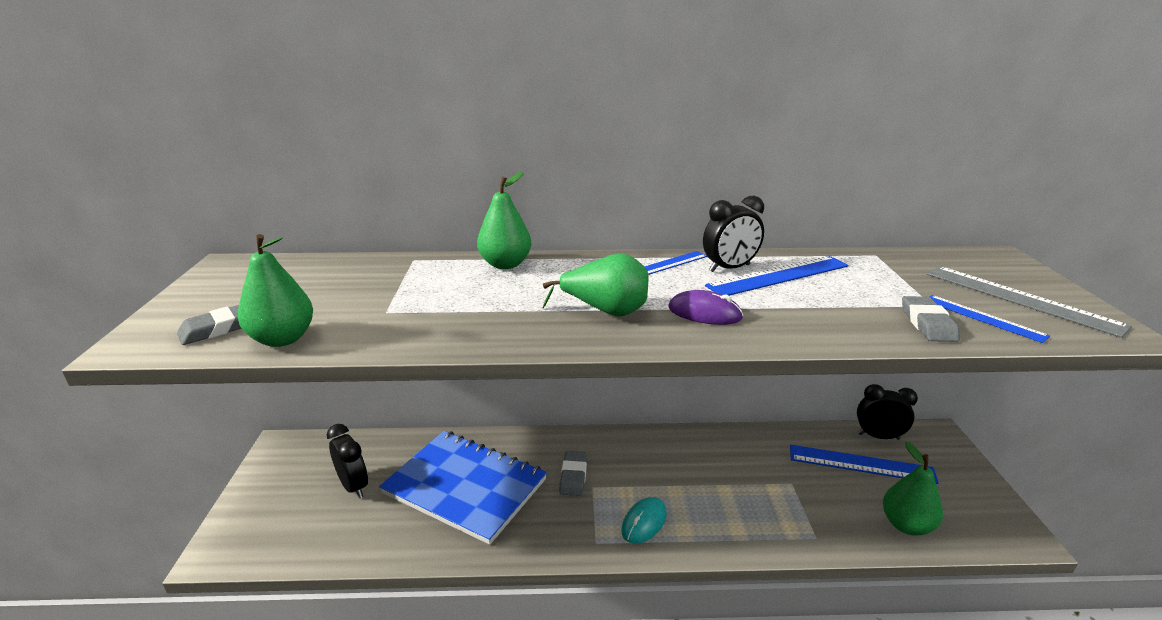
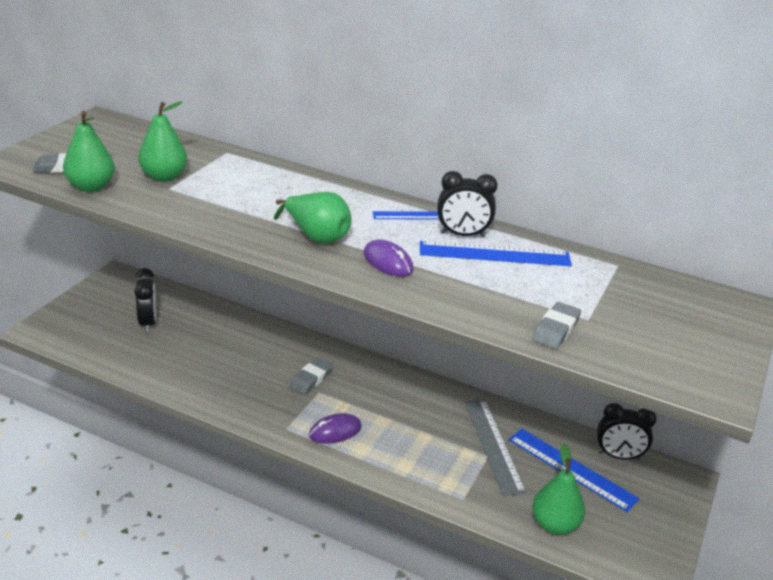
camera: 25 degrees right, 5 degrees up
blue notebook [379,431,547,545] -> none
green pear [477,172,531,269] -> green pear moved to [138,101,187,182]
turquoise mouse [621,497,667,544] -> purple mouse [309,413,362,444]
black clock [857,384,918,440] -> black clock turned 150 degrees clockwise [597,403,657,460]
grey ruler [927,266,1132,338] -> grey ruler moved to [464,399,526,496]
blue ruler [929,295,1050,343] -> none

